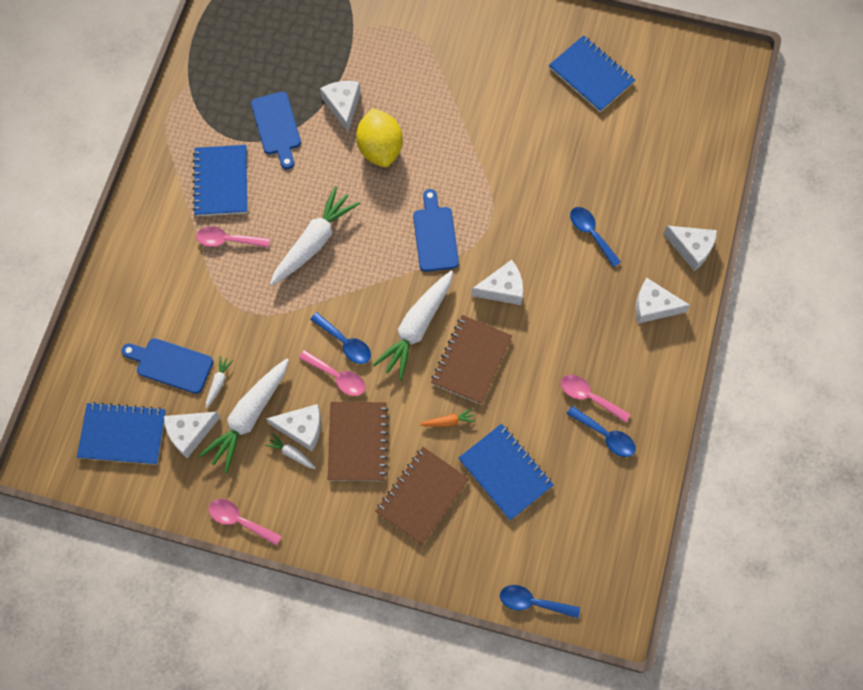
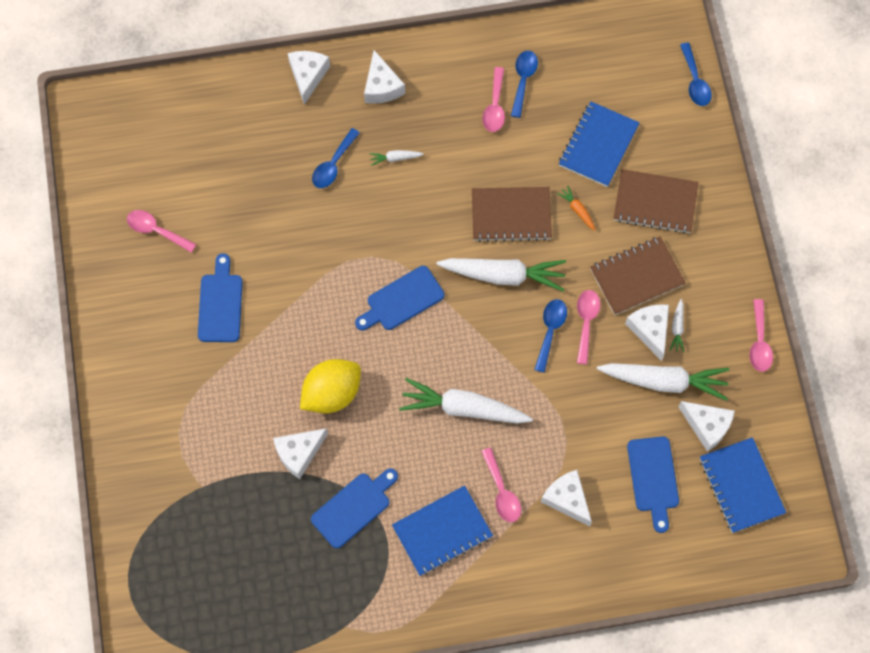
camera: 115 degrees left, 0 degrees up
white carrot [206,356,233,408] -> white carrot moved to [369,150,424,166]
white cheese [471,260,523,305] -> white cheese moved to [541,470,592,526]
blue notebook [549,35,635,112] -> pink spoon [127,210,196,253]
none -> blue cutting board [198,253,243,342]

